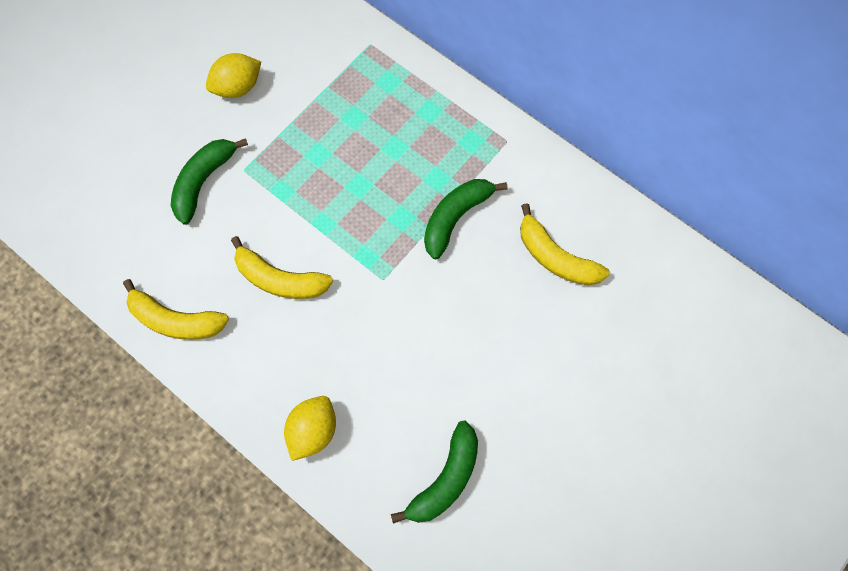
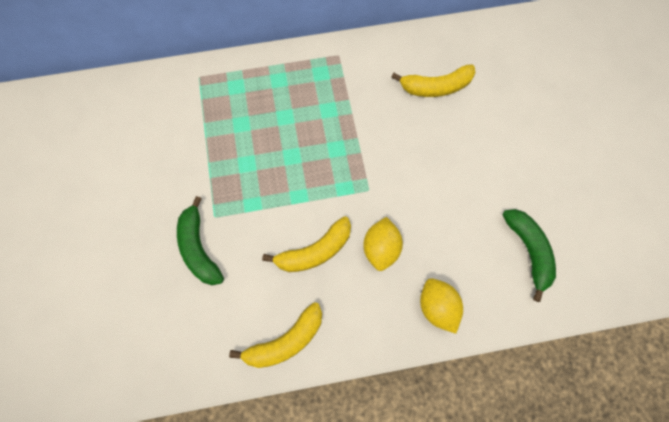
camera: 50 degrees left, 0 degrees up
yellow lemon [206,53,261,98] -> yellow lemon moved to [363,217,403,271]
green banana [424,179,508,259] -> none

